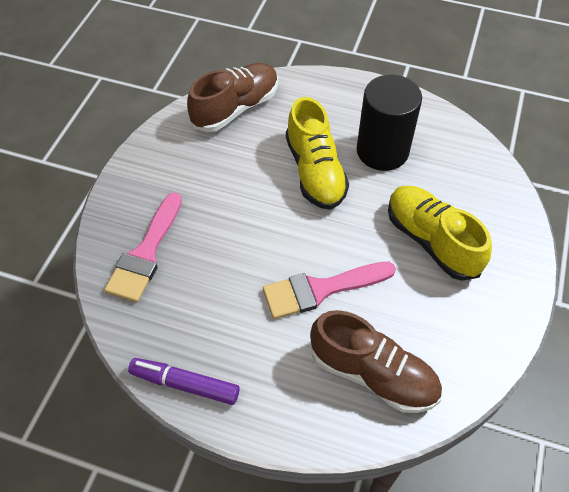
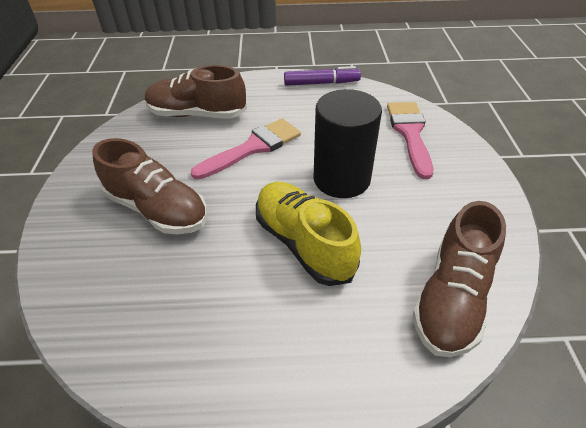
camera: 160 degrees right, 10 degrees down
black cylinder [357,75,422,171] -> black cylinder moved to [313,89,382,198]
yellow shoe [388,186,492,281] -> brown shoe [92,138,207,234]

